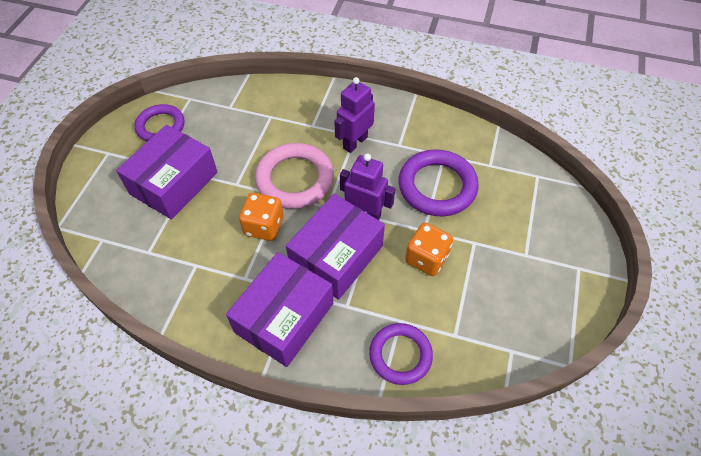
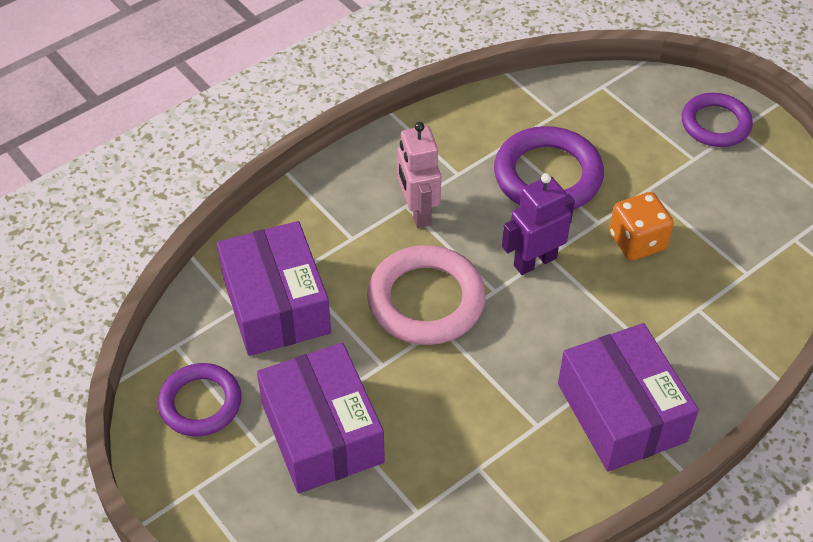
camera: 55 degrees left, 5 degrees down
orange dice [239,193,284,241] -> none
purple box [286,194,385,300] -> purple box moved to [217,221,331,356]
purple robot [334,77,375,153] -> pink robot [397,122,441,228]
purple ring [369,323,433,385] -> purple ring moved to [682,93,753,147]

